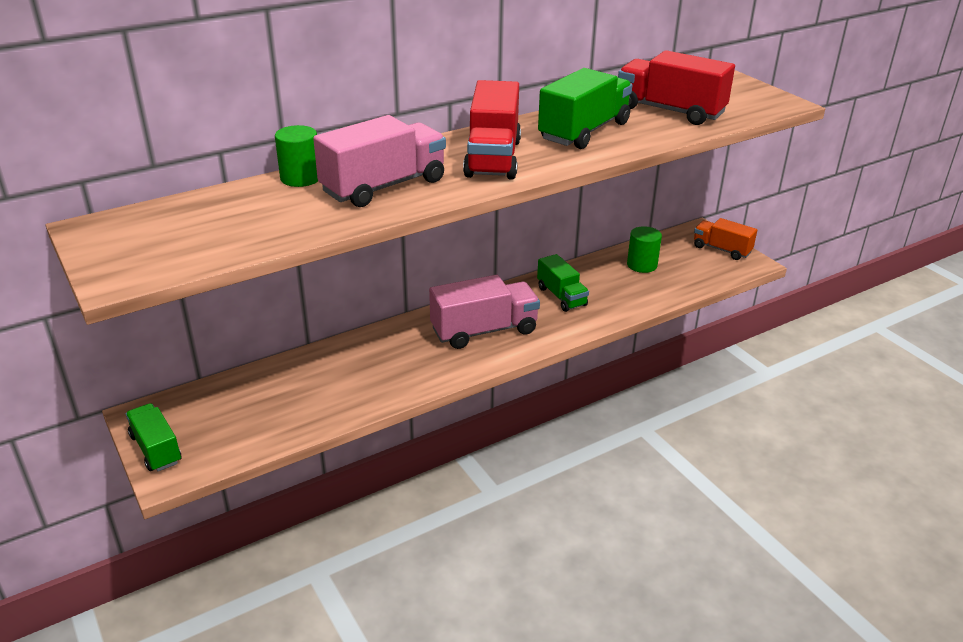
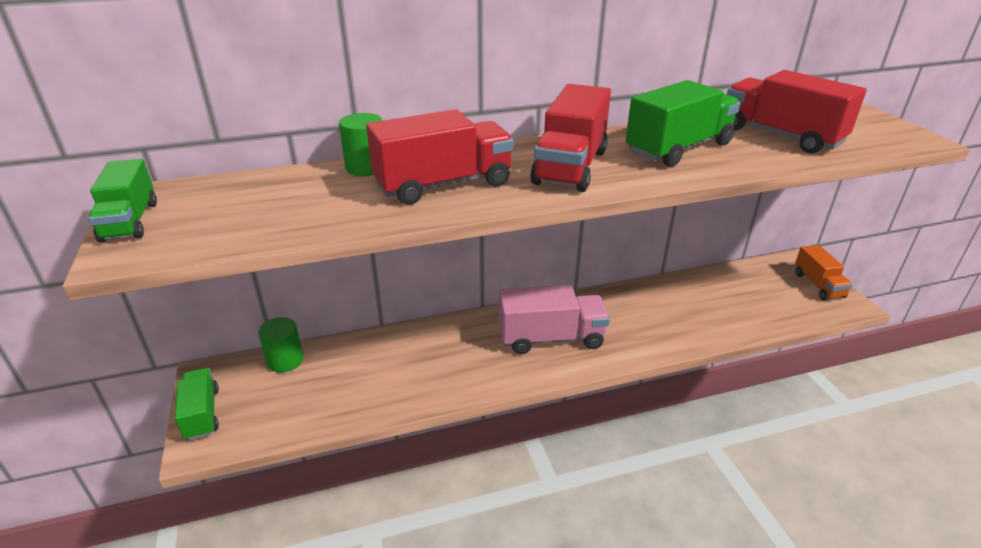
camera: 15 degrees right, 0 degrees up
pink truck [313,115,446,207] -> red truck [366,109,514,205]
green truck [537,254,589,312] -> green truck moved to [88,159,157,243]
green cylinder [627,226,662,273] -> green cylinder moved to [258,317,304,373]
orange truck [694,218,757,260] -> orange truck turned 150 degrees counterclockwise [795,245,853,300]

